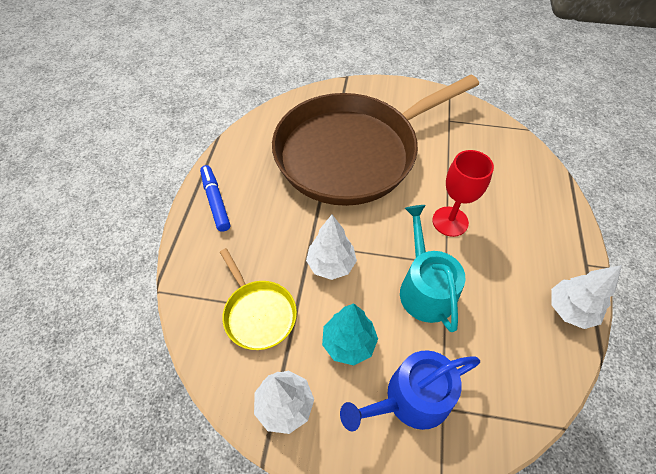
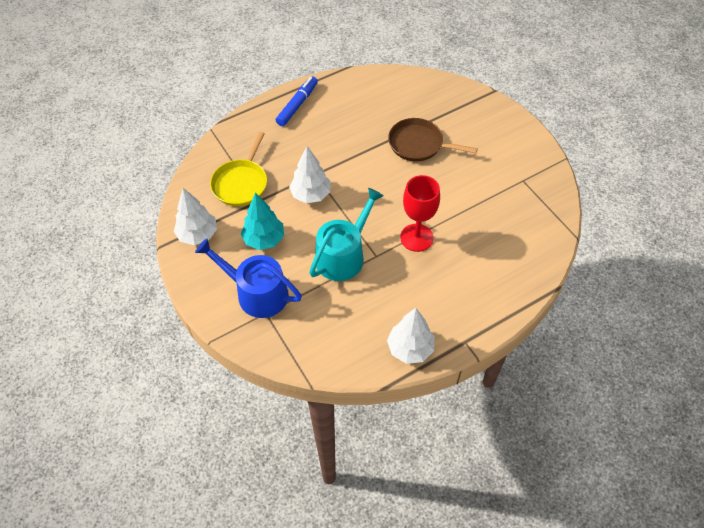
camera: 50 degrees right, 0 degrees up
brown pan [272,74,479,206] -> brown pan [388,118,478,162], size x0.41

